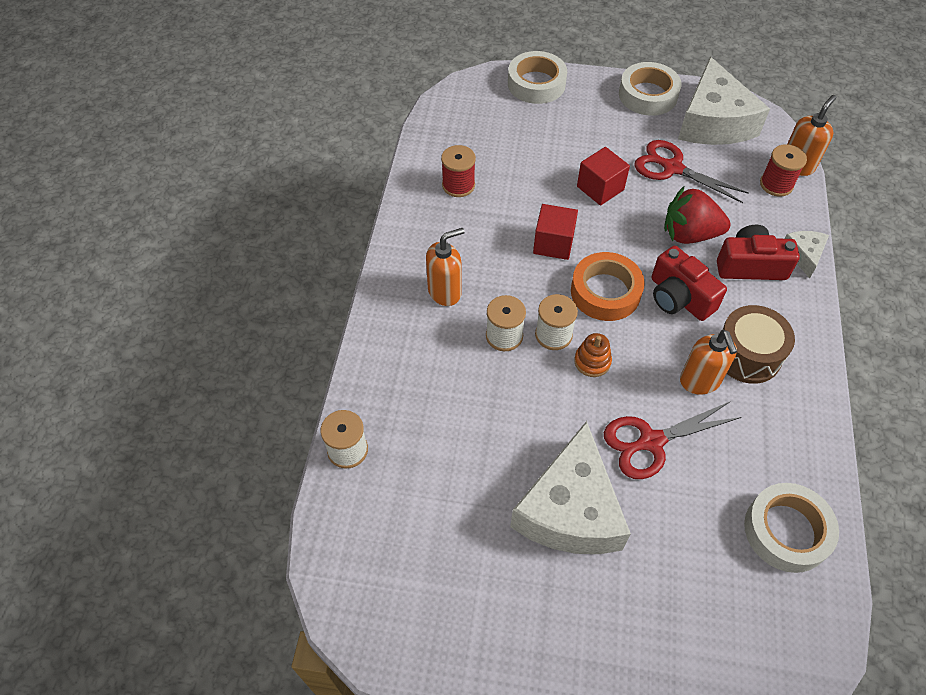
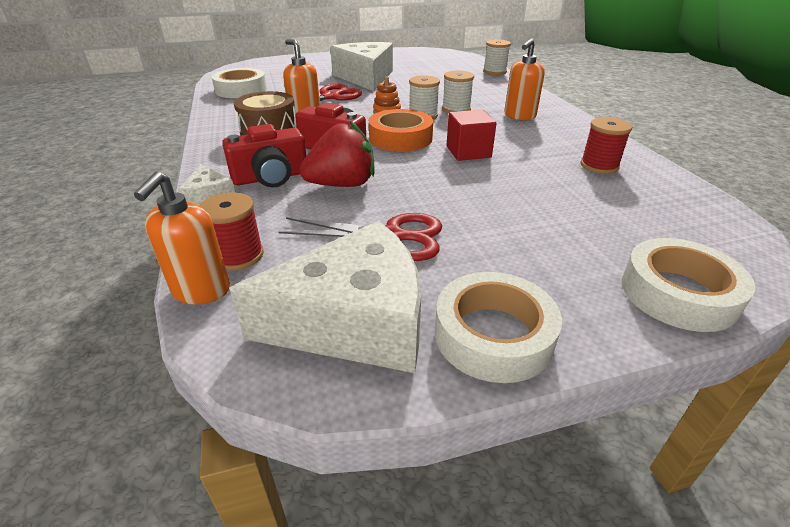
camera: 155 degrees right, 20 degrees down
red cube [577,147,630,205] -> none
white cheese [678,57,770,145] -> white cheese turned 105 degrees clockwise [229,221,421,373]

